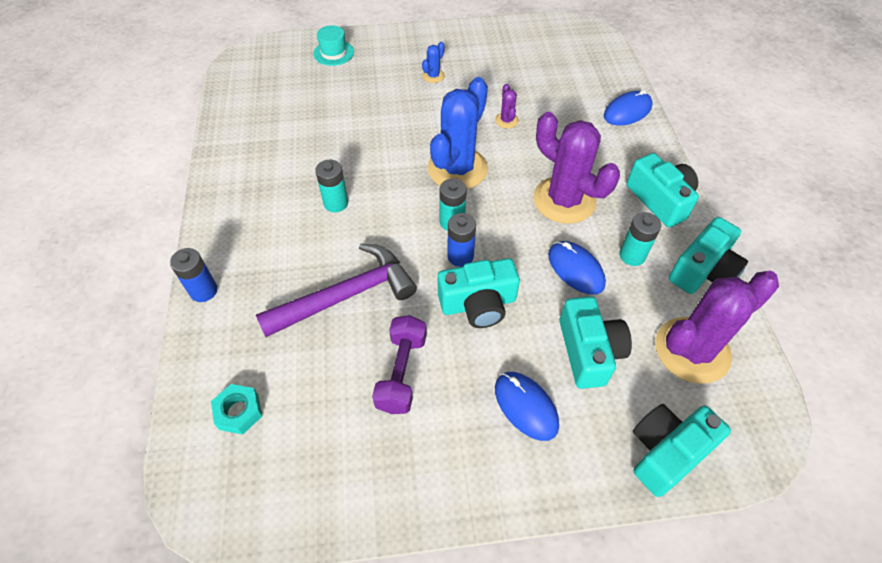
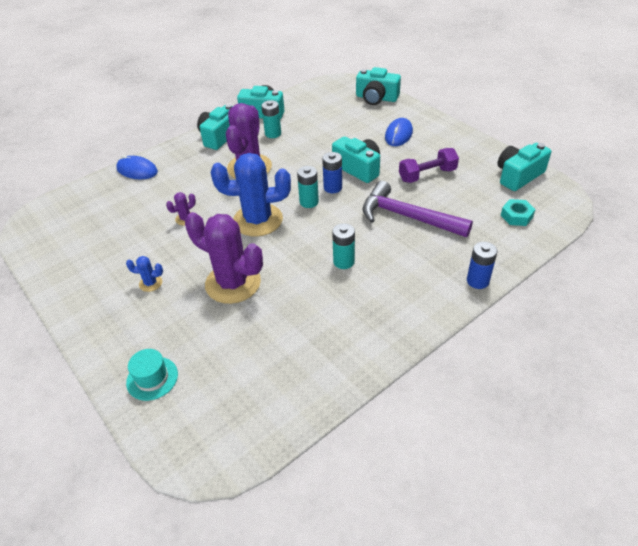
camera: 120 degrees left, 10 degrees down
blue mouse [548,241,606,295] -> none
turquoise camera [559,296,632,389] -> turquoise camera moved to [497,143,551,191]
purple cactus [655,271,779,384] -> purple cactus moved to [185,212,263,304]

